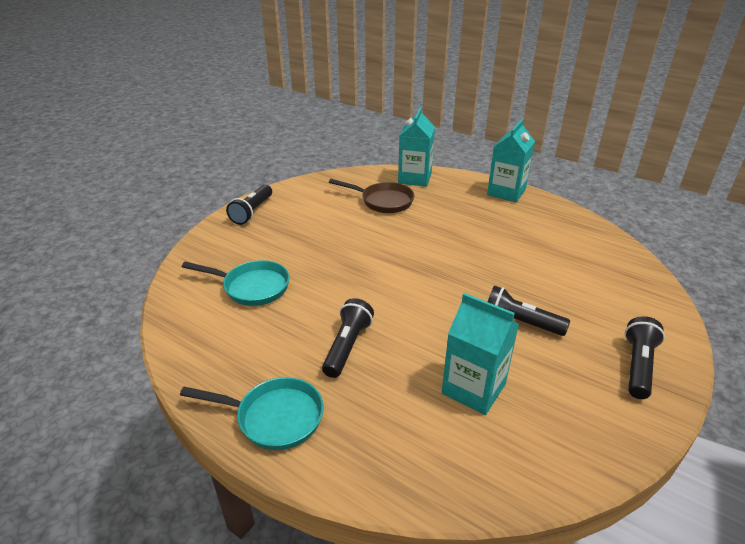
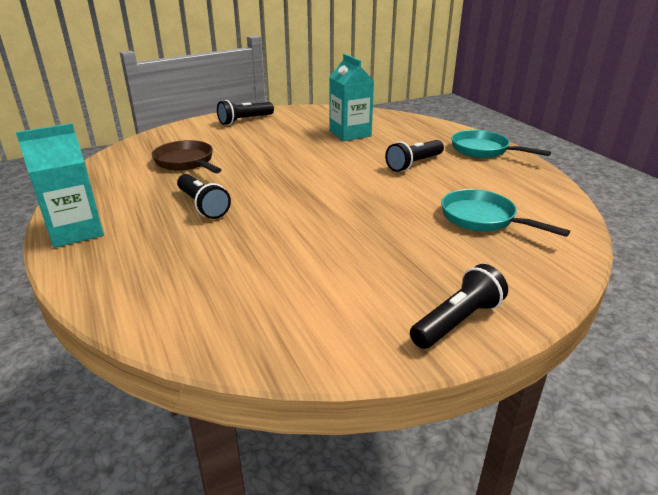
camera: 150 degrees left, 5 degrees down
brown pan [329,179,414,213] -> brown pan moved to [152,140,221,173]
turquoise carton [398,107,435,187] -> none
black flashlight [488,285,570,336] -> black flashlight moved to [177,174,231,219]

